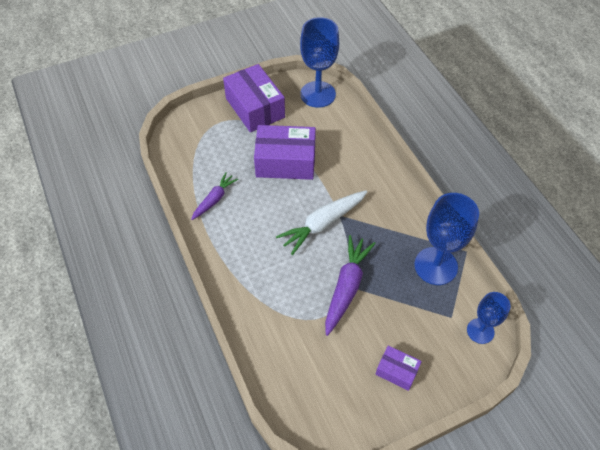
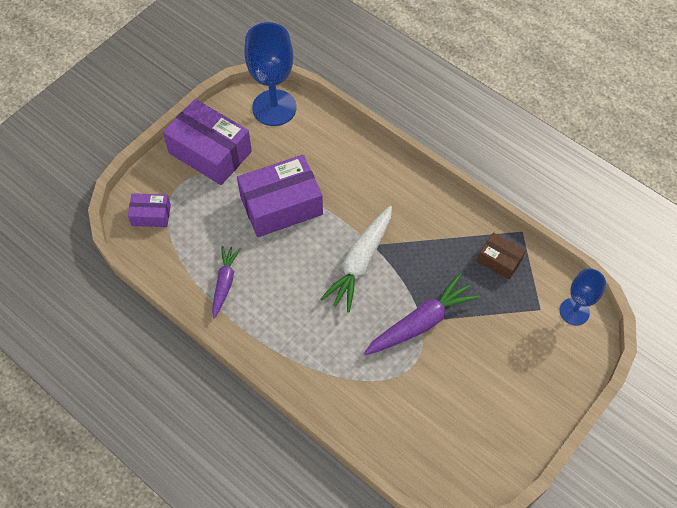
camera: 25 degrees left, 5 degrees up
purple carrot [325,235,376,336] -> purple carrot turned 60 degrees clockwise [364,273,480,355]
purple box [375,345,422,391] -> purple box moved to [128,193,171,227]
blue goblet [414,193,479,285] -> brown box [477,232,526,279]

